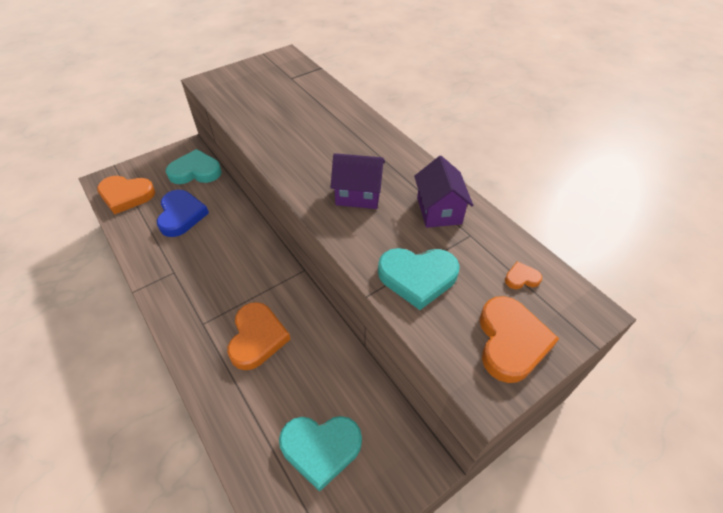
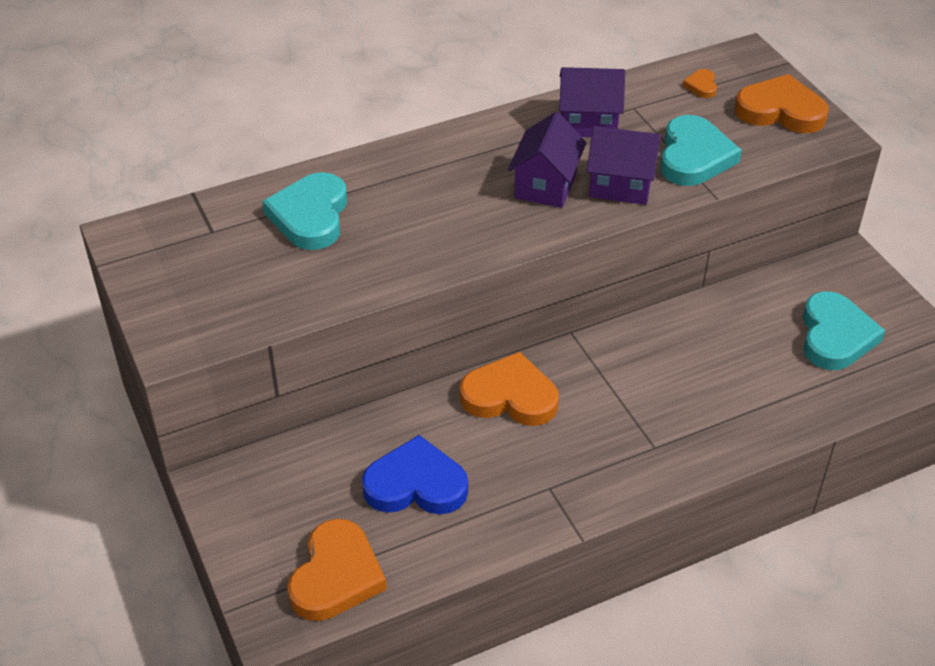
camera: 80 degrees left, 5 degrees down
turquoise heart [166,149,222,184] -> turquoise heart moved to [262,172,347,250]
orange heart [228,302,290,370] -> orange heart moved to [460,352,559,426]
none -> purple house [587,126,660,205]

